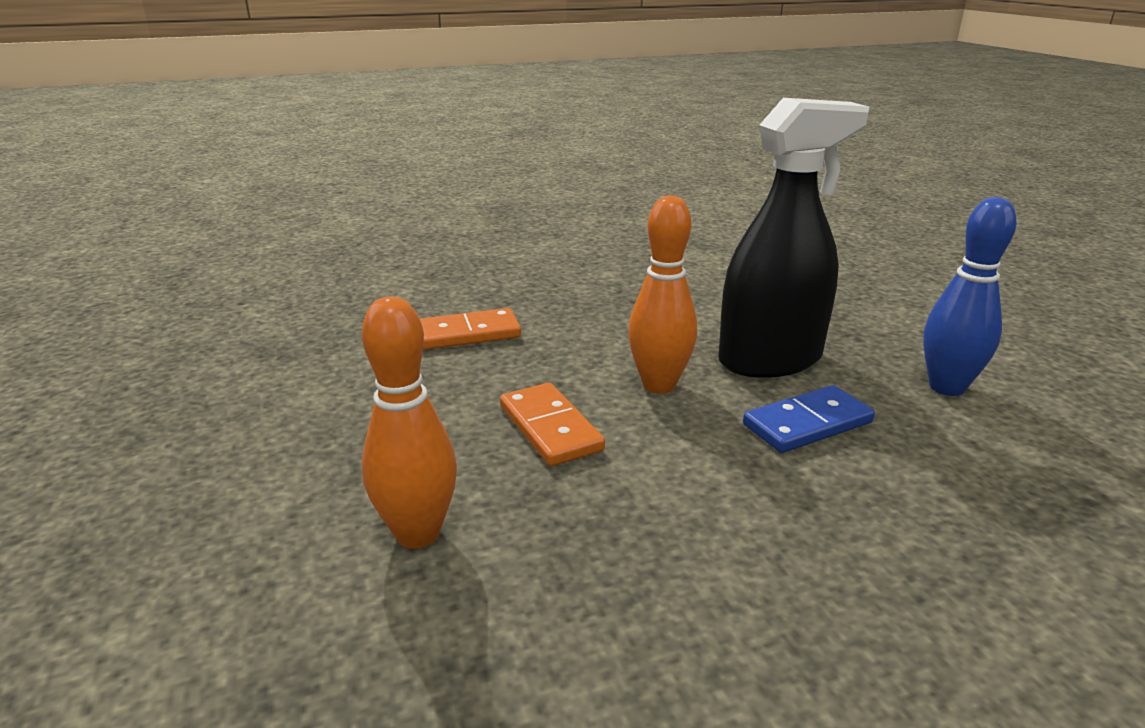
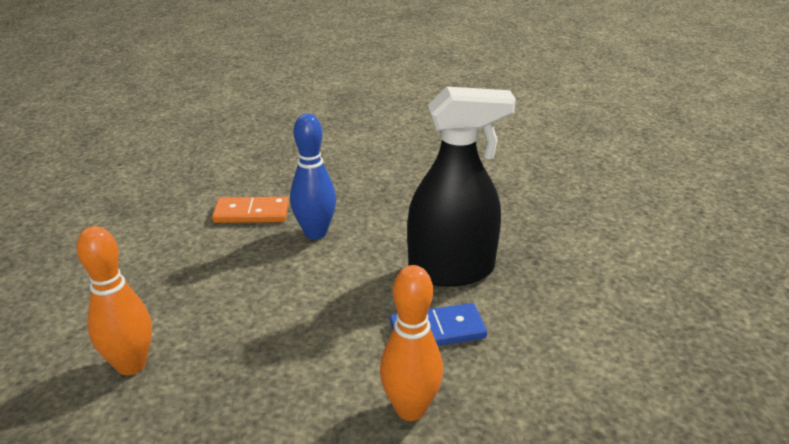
camera: 15 degrees right, 5 degrees up
orange domino [500,383,605,466] -> none
orange bowling pin [628,196,697,394] -> orange bowling pin moved to [380,265,443,421]
blue bowling pin [923,197,1017,396] -> blue bowling pin moved to [290,113,336,240]

